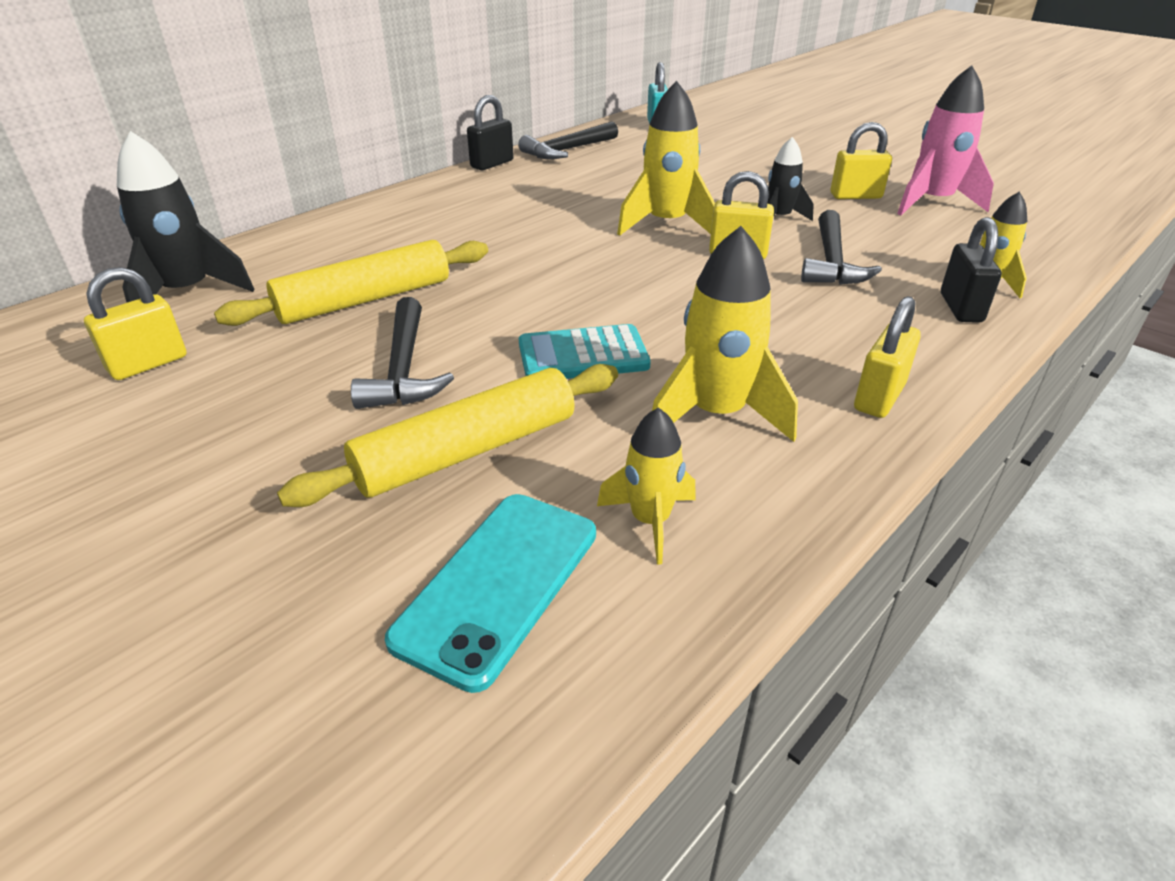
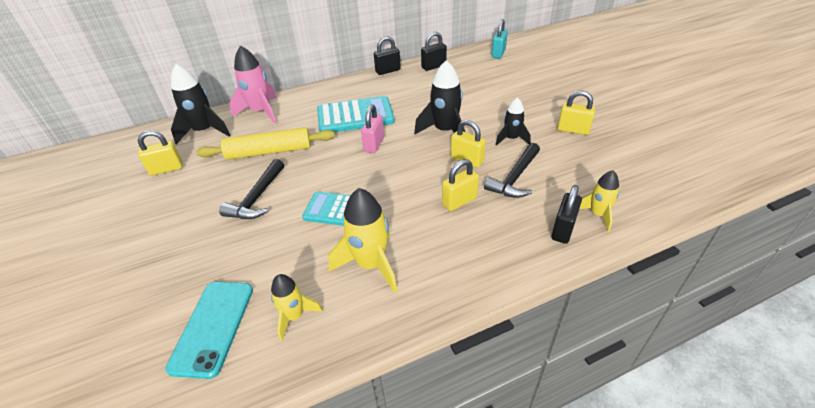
camera: 25 degrees right, 5 degrees up
yellow rolling pin [277,364,618,507] -> none
turquoise phone [385,494,596,693] -> turquoise phone turned 45 degrees counterclockwise [165,282,253,379]
black hammer [518,121,618,159] -> black padlock [421,32,447,71]
yellow rocket [617,81,715,236] -> black rocket [414,60,465,134]
yellow padlock [854,296,921,418] -> yellow padlock moved to [442,159,479,211]
pink rocket [897,65,994,215] -> pink rocket moved to [230,45,277,124]
none -> turquoise calculator [317,96,395,132]
none -> pink padlock [361,104,384,153]

